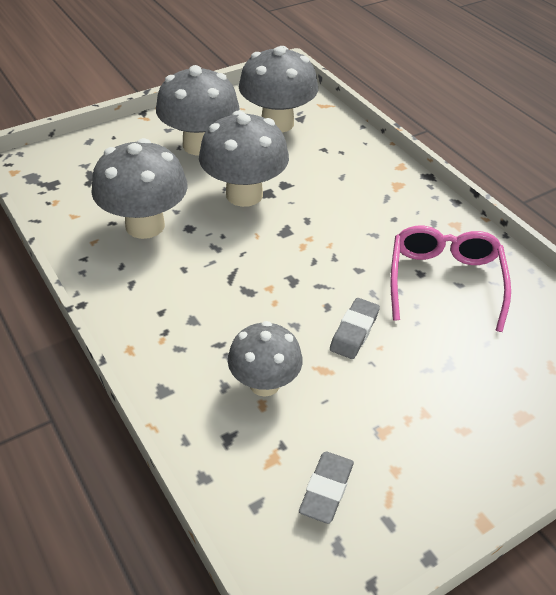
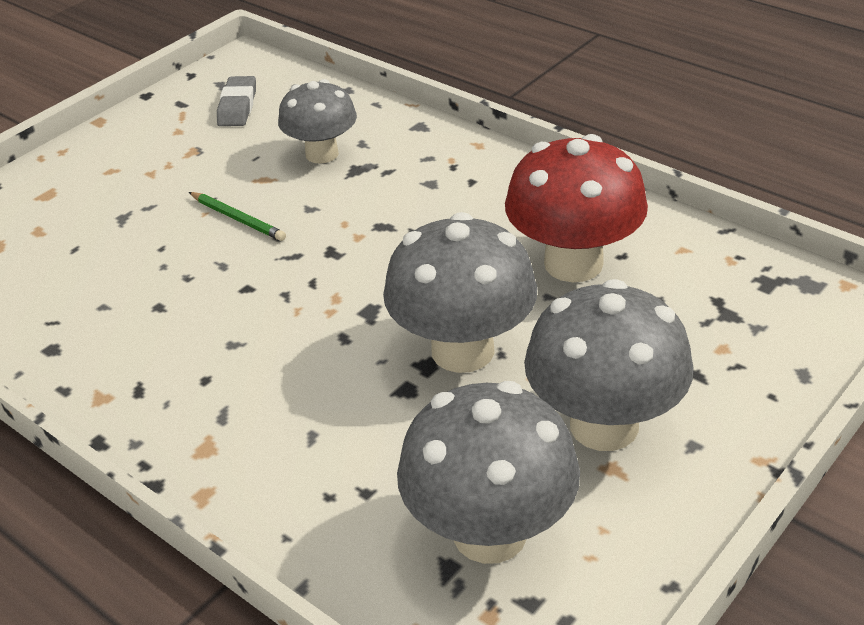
camera: 165 degrees right, 5 degrees down
grey mushroom [91,138,188,239] -> red mushroom [505,134,648,282]
grey eraser [330,298,380,359] -> green pencil [189,192,286,241]
pink glasses [391,226,511,332] -> none

